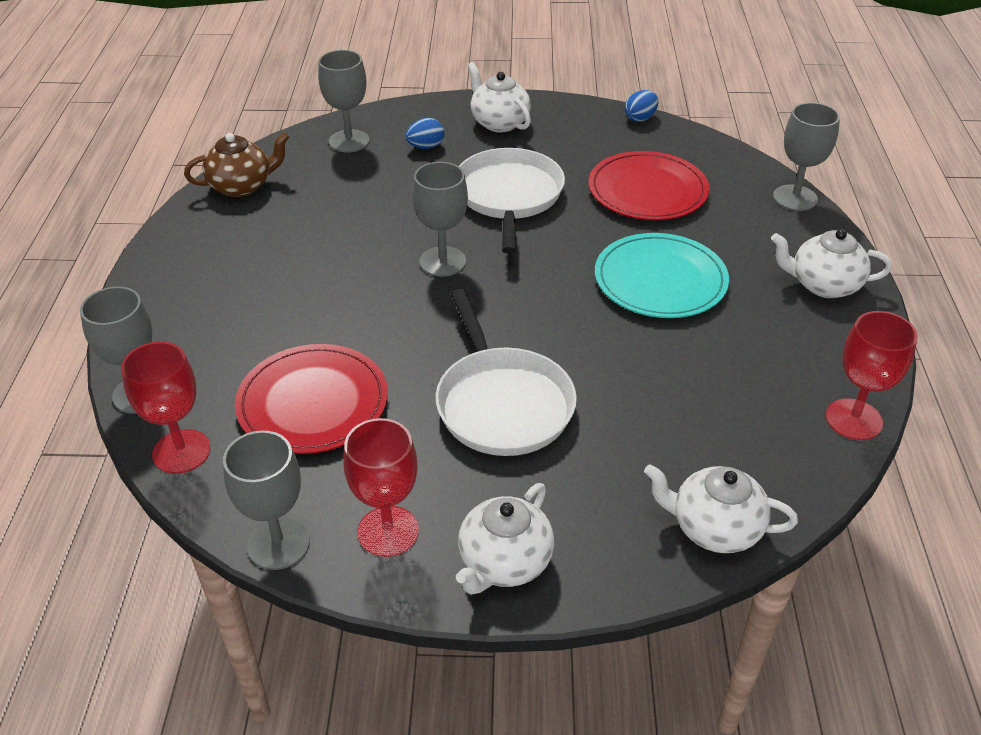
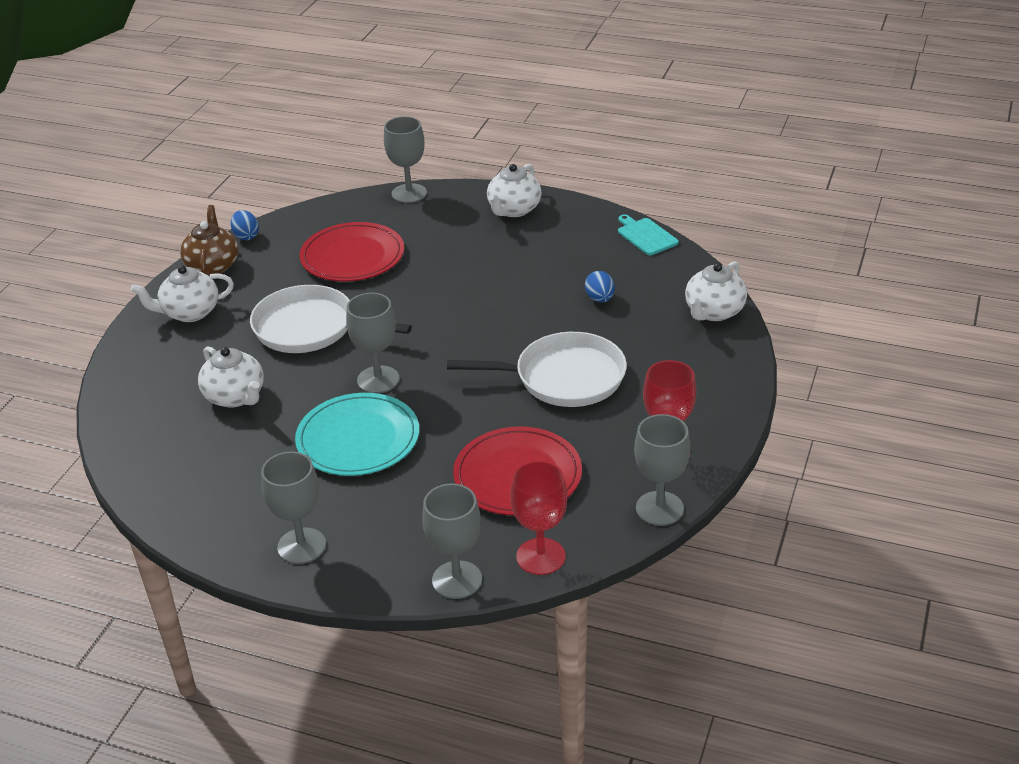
camera: 70 degrees left, 5 degrees down
brown teapot [184,132,290,197] -> brown teapot moved to [180,205,238,277]
grey goblet [318,50,370,152] -> grey goblet moved to [261,451,326,564]
blue egg [406,118,444,149] -> blue egg moved to [585,271,615,302]
white teapot [456,483,554,595] -> white teapot moved to [198,346,264,408]
turquoise plate [595,233,729,318] -> turquoise plate moved to [295,393,419,476]
red goblet [826,311,918,440] -> turquoise cutting board [618,214,679,255]

